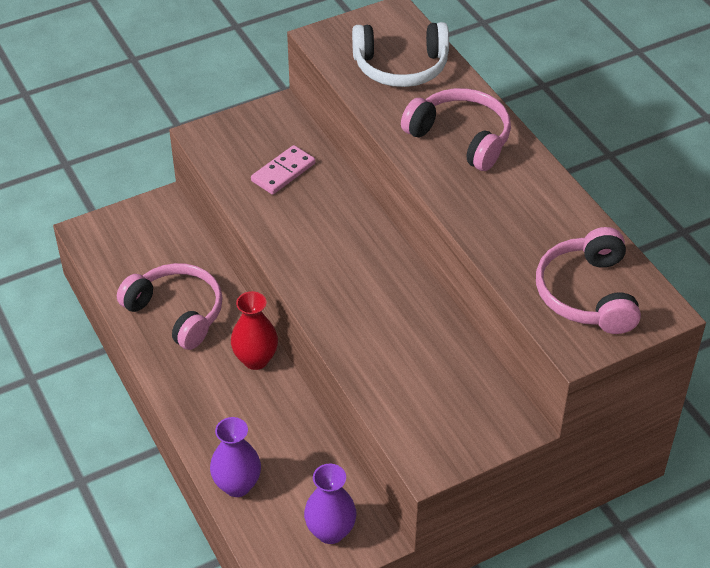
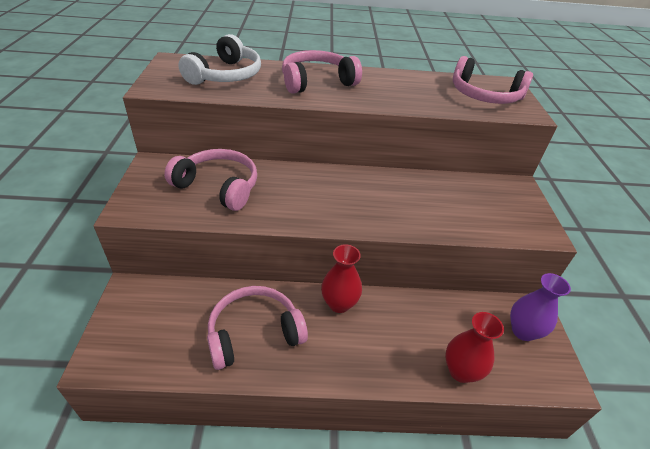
camera: 65 degrees left, 5 degrees down
purple vase [210,417,261,497] -> red vase [445,312,504,383]
pink domino [251,145,315,195] -> pink headphones [164,149,257,211]

